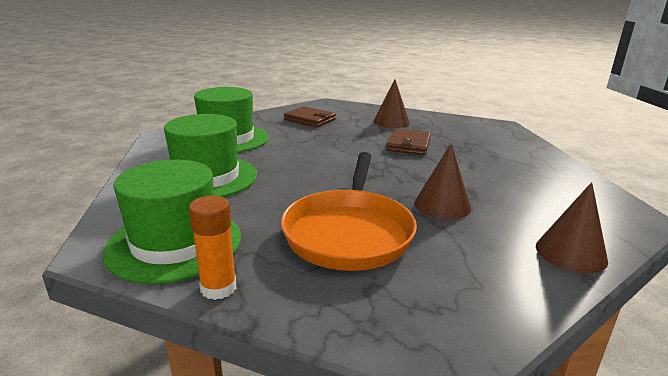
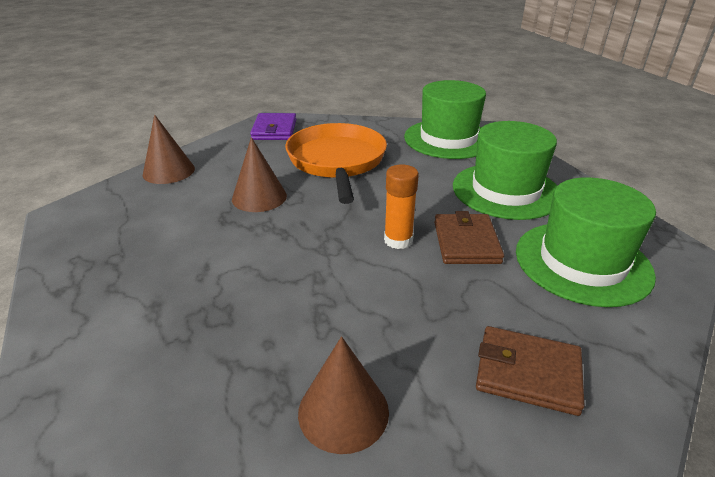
camera: 165 degrees right, 10 degrees up
orange glue stick [189,195,236,300] -> orange glue stick moved to [384,164,419,249]
brown wallet [387,129,431,155] -> brown wallet moved to [434,211,504,264]
none -> purple wallet [250,113,296,140]

